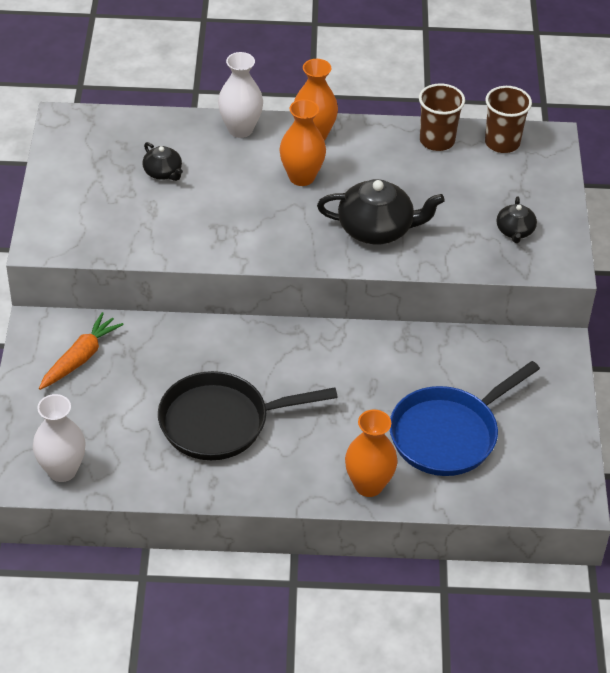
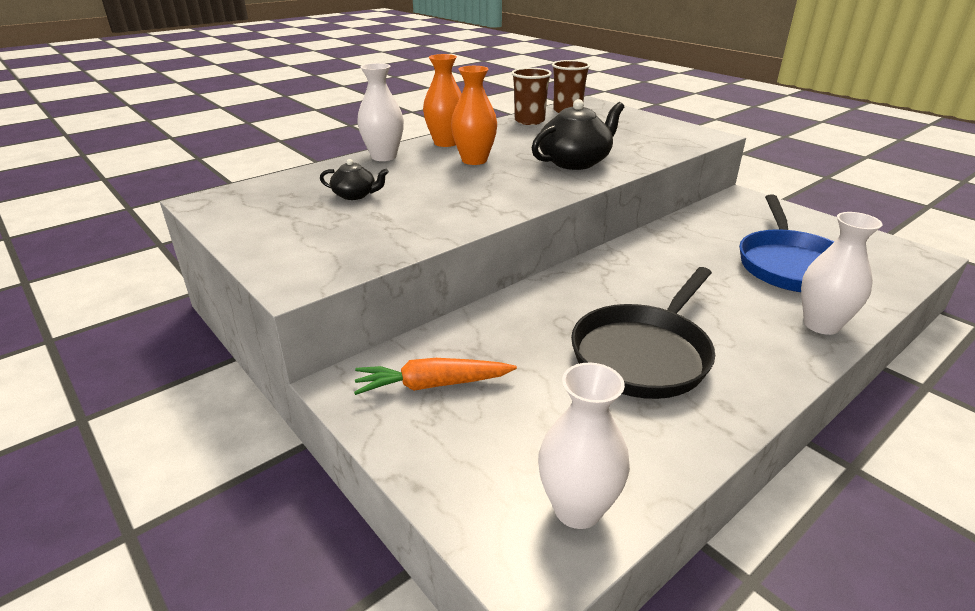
camera: 40 degrees left, 15 degrees down
orange carrot [39,312,124,390] -> orange carrot turned 90 degrees counterclockwise [354,358,517,395]
orange vase [345,409,398,497] -> white vase [801,212,883,335]
black teapot [496,197,537,243] -> none

